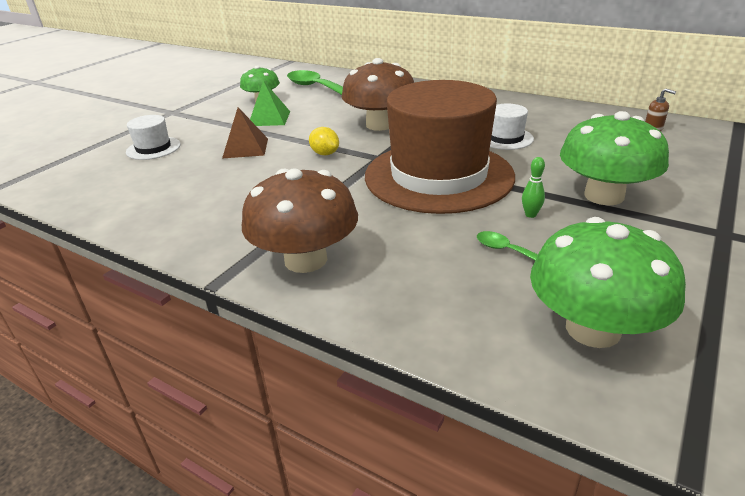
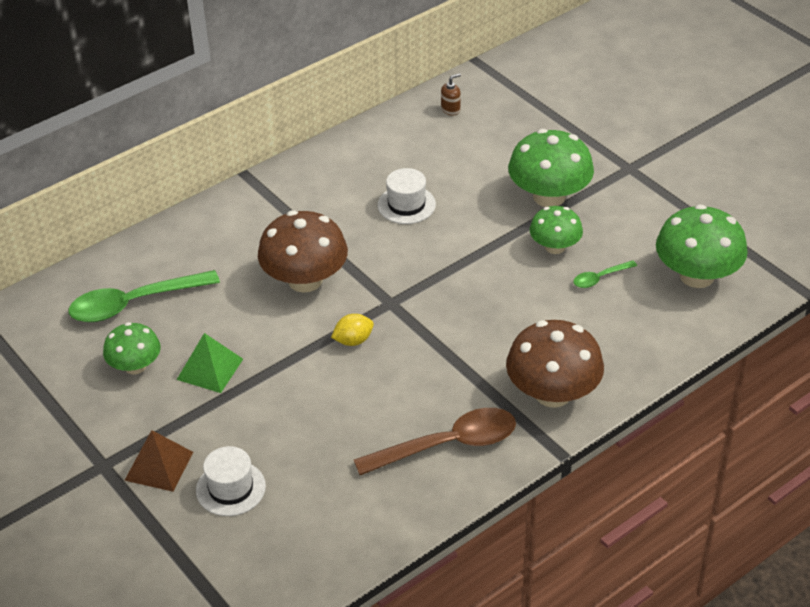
camera: 70 degrees left, 10 degrees up
brown pyramid [222,107,268,159] -> brown pyramid moved to [124,430,193,492]
brown hat [365,80,515,214] -> none
green bowling pin [522,157,545,218] -> green mushroom [530,206,583,254]
none -> brown spoon [354,408,516,475]

